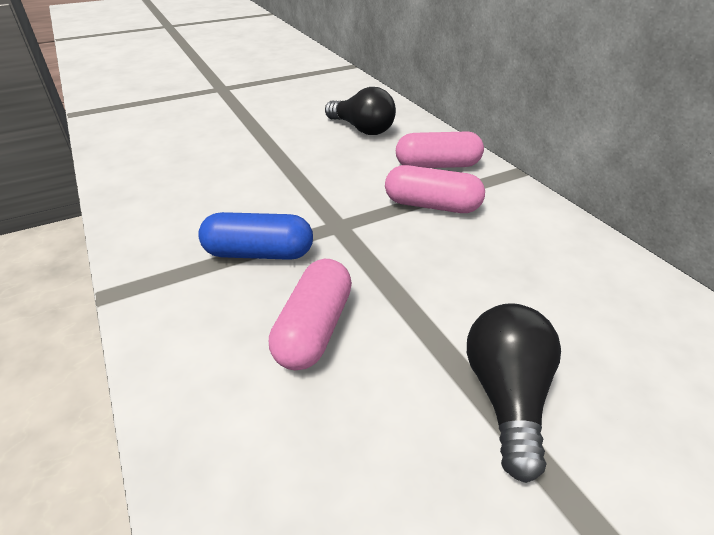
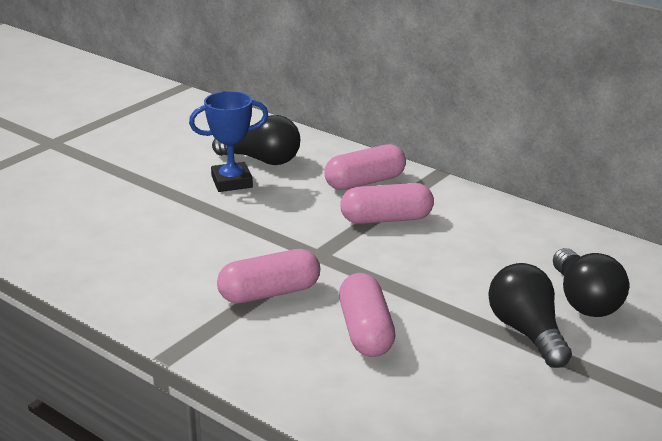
camera: 25 degrees left, 10 degrees down
blue capsule [198,212,313,260] -> pink capsule [217,249,320,304]
none -> blue trophy [189,91,268,192]
none -> black light bulb [553,248,629,317]

